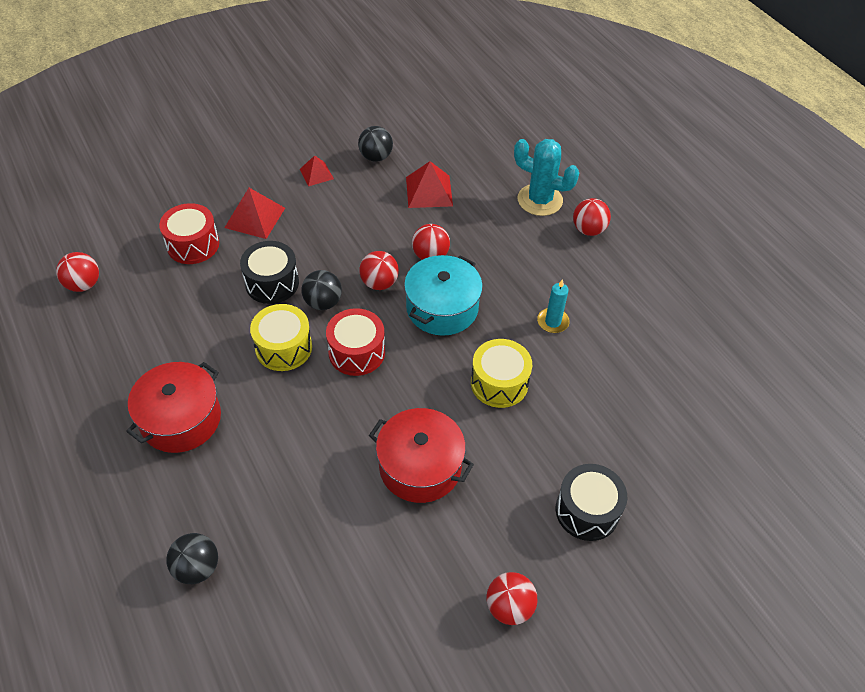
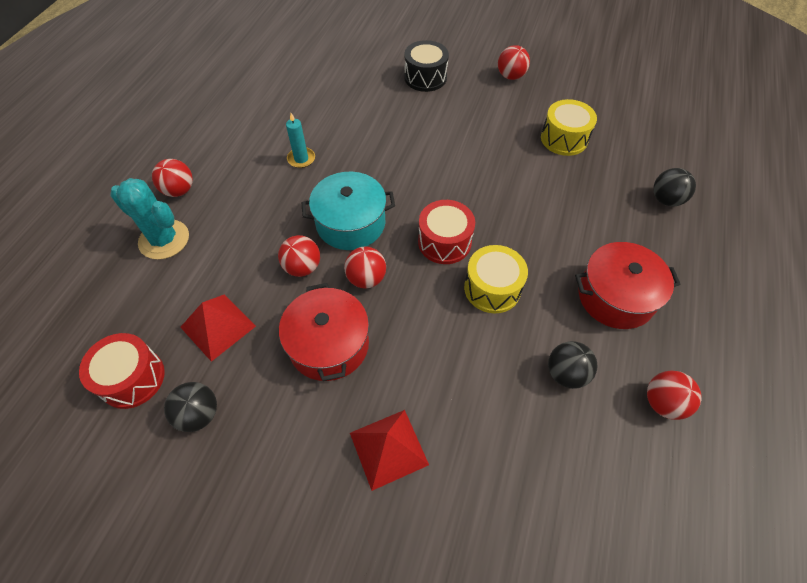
camera: 130 degrees left, 5 degrees up
red ball [56,252,99,292] -> red ball moved to [647,370,702,420]
red drum [159,203,219,264] -> red drum moved to [79,333,165,409]
black drum [240,241,299,304] -> none
red pyramid [300,155,334,186] -> none
black ball [301,270,342,310] -> black ball moved to [548,341,597,389]
red pot [369,408,474,503] -> red pot moved to [279,283,369,381]
yellow drum [471,339,532,408] -> yellow drum moved to [541,99,597,156]
turquoise cactus [514,139,579,216] -> turquoise cactus turned 45 degrees counterclockwise [110,178,189,260]

